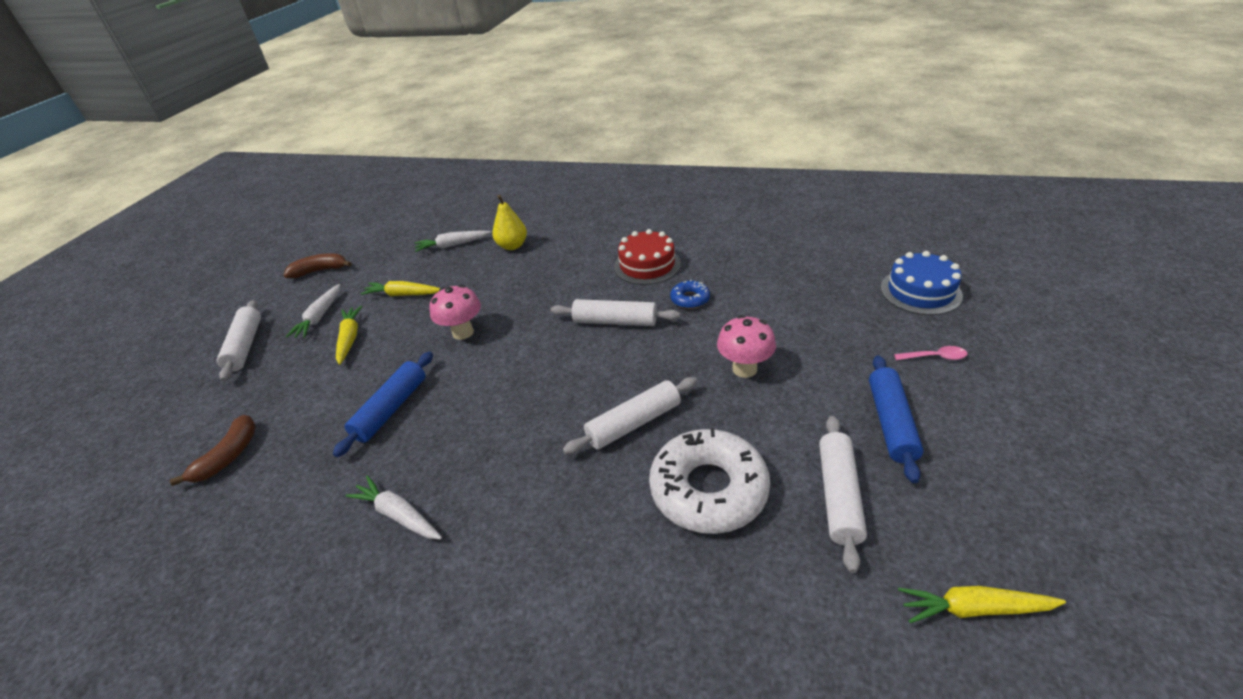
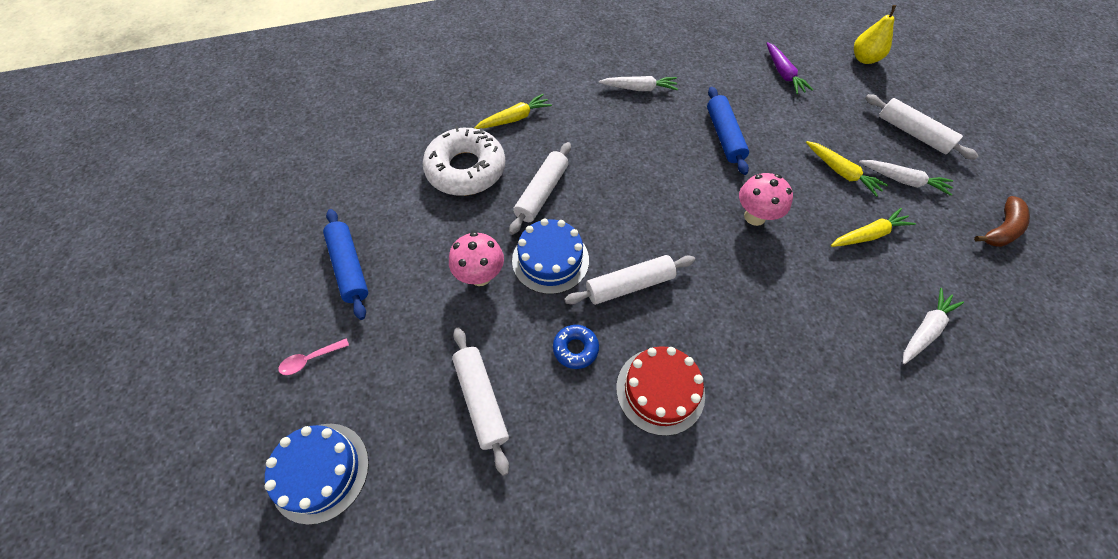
camera: 145 degrees right, 20 degrees up
brown banana [170,415,256,486] -> purple carrot [766,42,813,94]
white carrot [286,284,340,338] -> white carrot turned 135 degrees clockwise [859,160,953,196]
yellow pear [492,195,527,250] -> yellow pear moved to [854,5,896,64]
white rolling pin [819,416,867,573] -> white rolling pin moved to [452,327,509,476]
yellow carrot [898,586,1066,623] -> yellow carrot moved to [475,94,552,129]
none -> blue cake [512,219,589,294]

